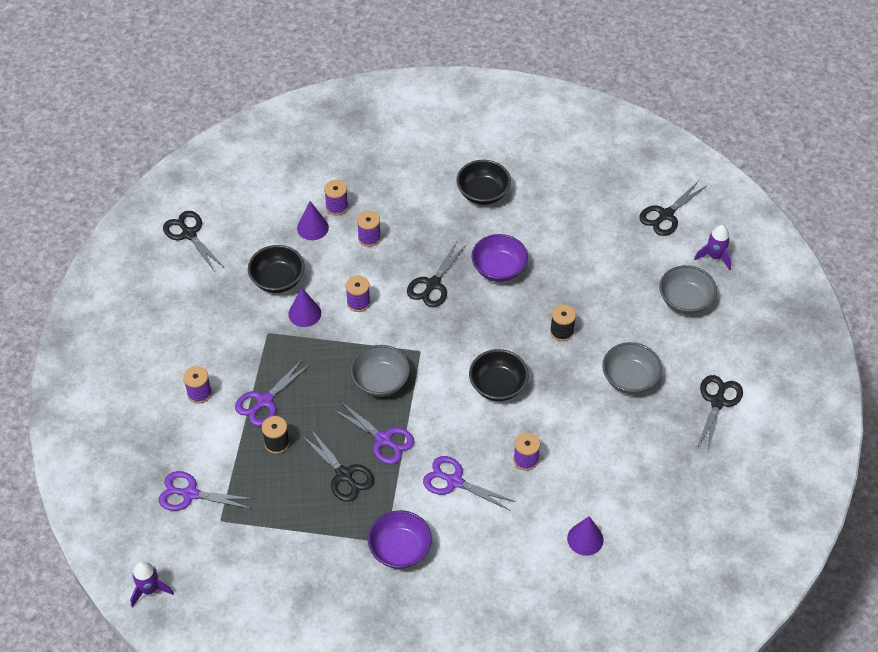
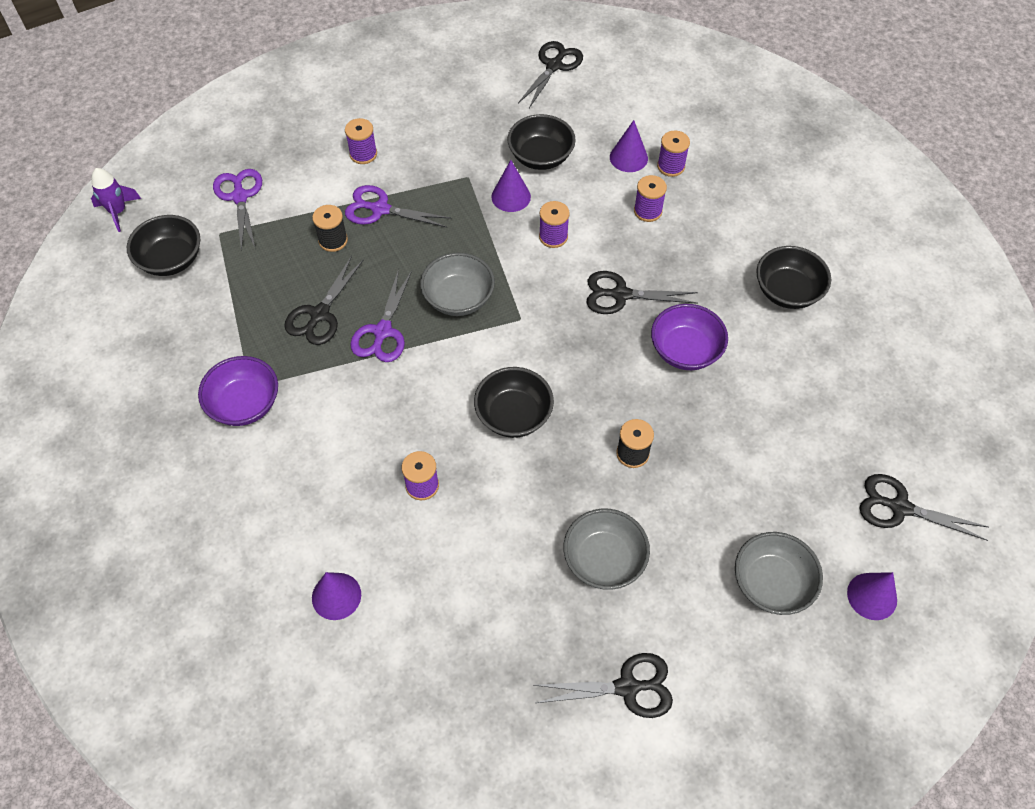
camera: 65 degrees right, 5 degrees up
purple scissors [423,456,516,511] -> none
purple rocket [694,225,731,270] -> purple cone [847,572,897,620]
none -> black bowl [127,215,200,276]

